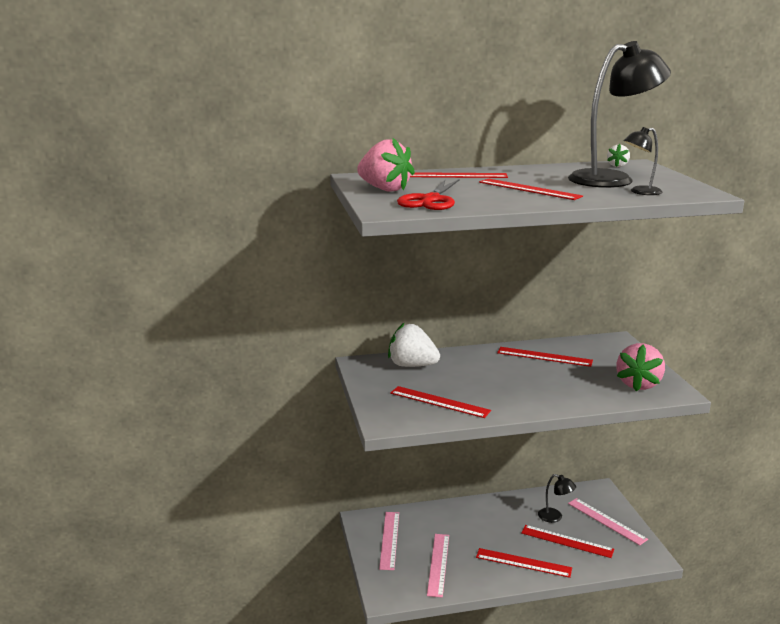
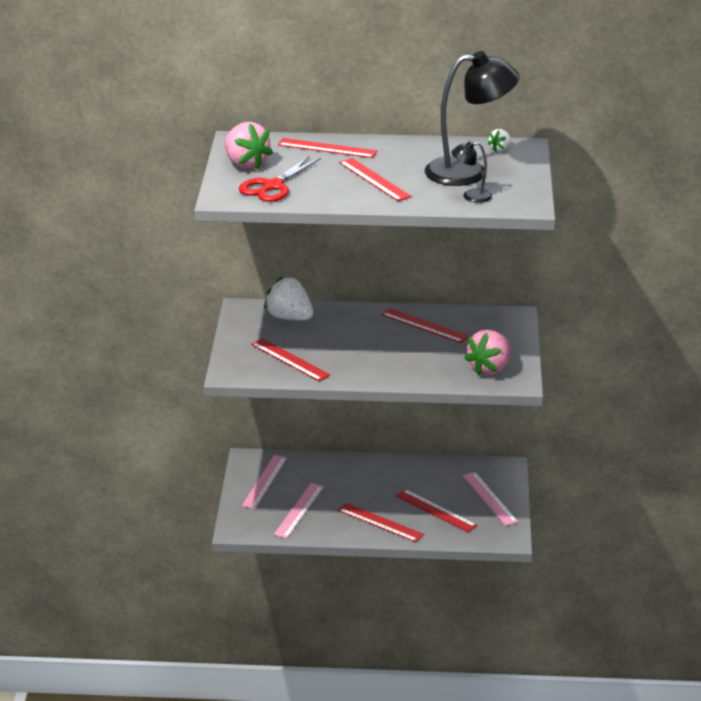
camera: 15 degrees right, 10 degrees up
black lamp [538,474,576,523] -> none

